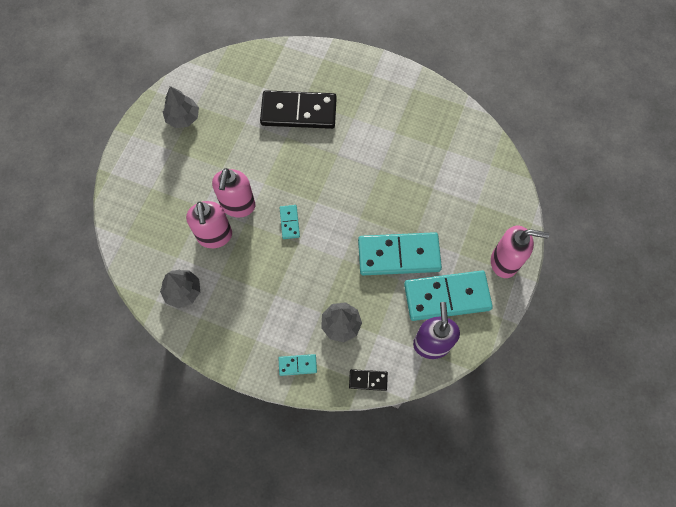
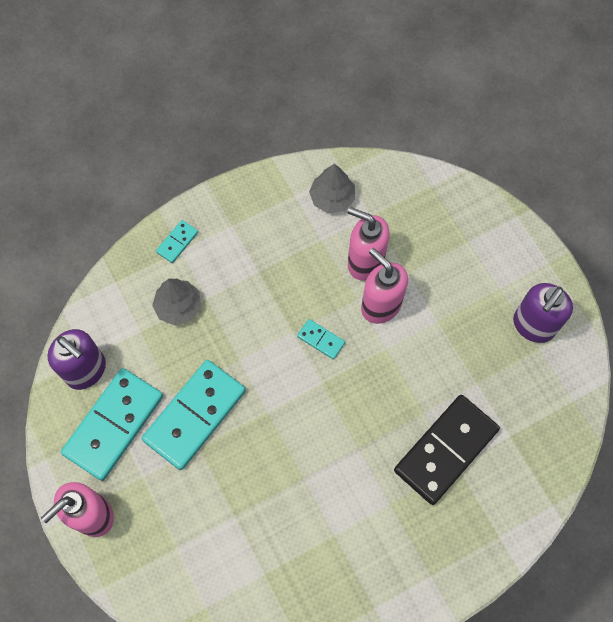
camera: 130 degrees right, 0 degrees up
grey tree [163,86,199,128] -> purple soap dispenser [513,283,573,343]
black domino [349,369,388,391] -> none

